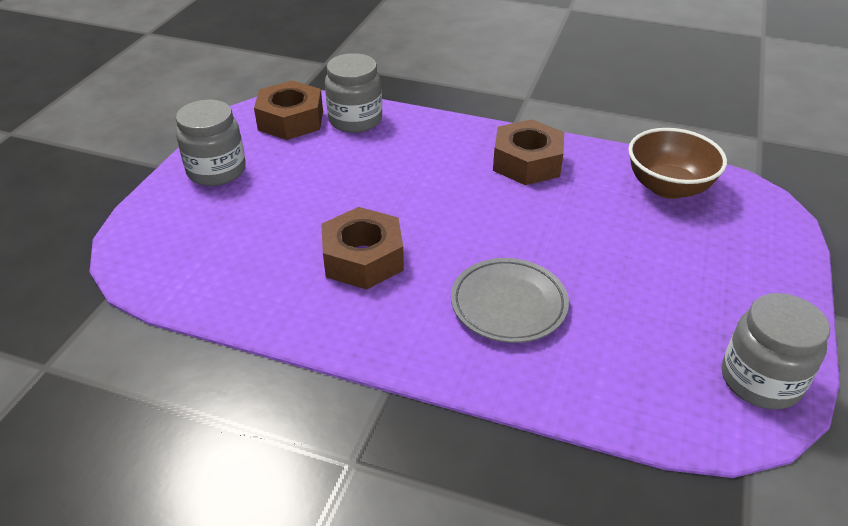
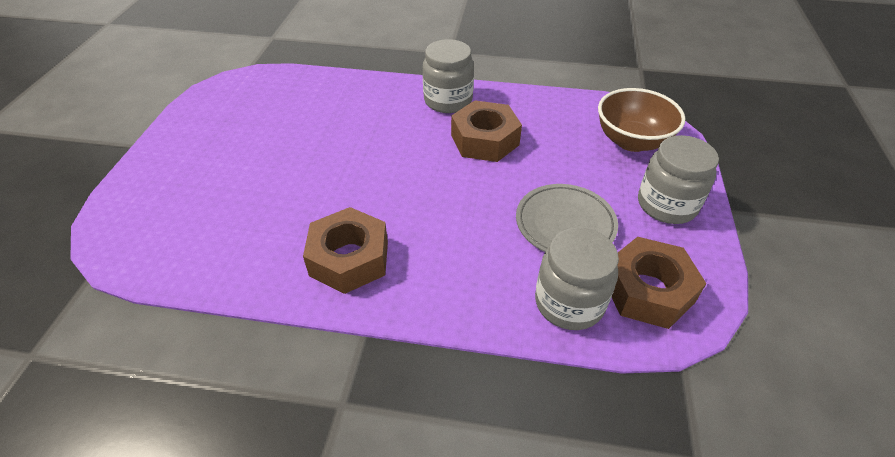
camera: 170 degrees right, 5 degrees up
grey plate [451,258,569,343] -> grey plate moved to [516,184,618,252]
brown bowl [628,128,727,199] -> brown bowl moved to [598,88,685,152]
grey jar [722,293,830,410] -> grey jar moved to [423,39,474,113]

